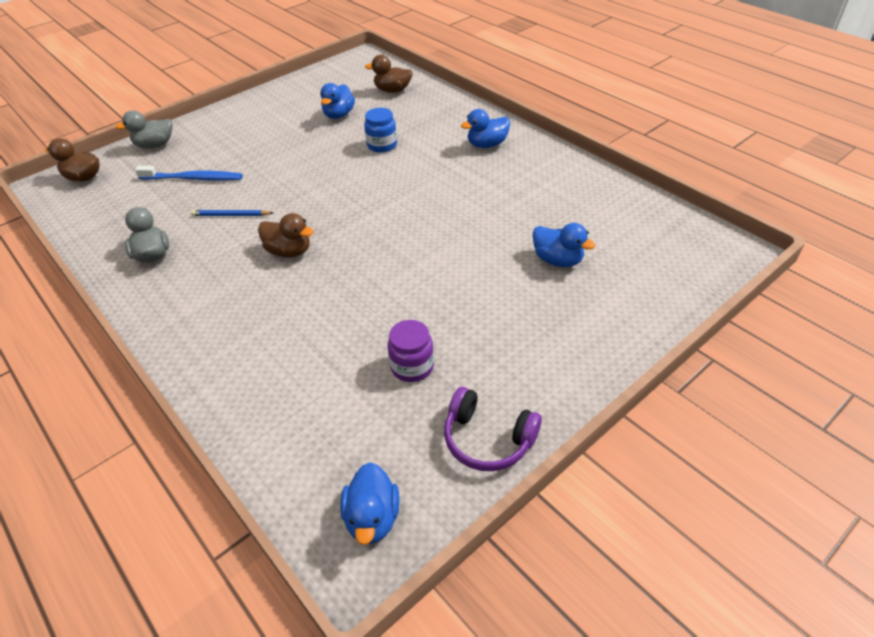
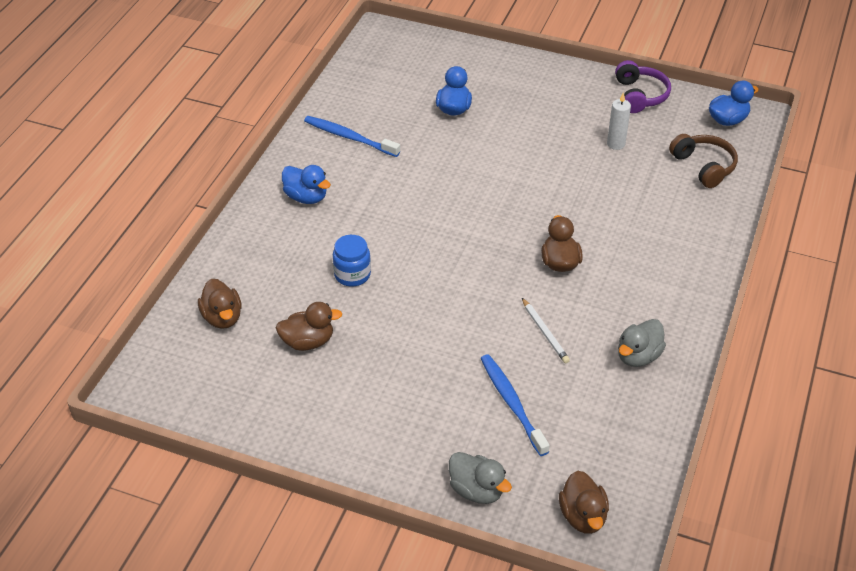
camera: 120 degrees left, 0 degrees up
blue pencil [191,210,273,216] -> white pencil [522,298,570,363]
blue duck [320,83,355,119] -> brown duck [276,302,343,351]
purple jar [387,320,434,382] -> white candle [607,92,631,150]
none -> blue toothbrush [304,116,400,157]
none -> brown headphones [669,134,738,188]

